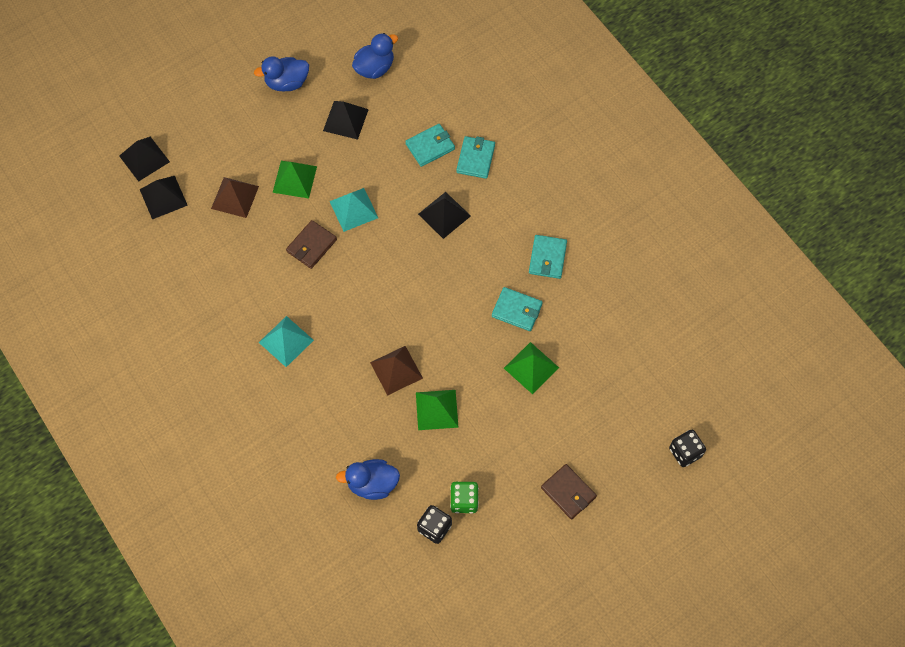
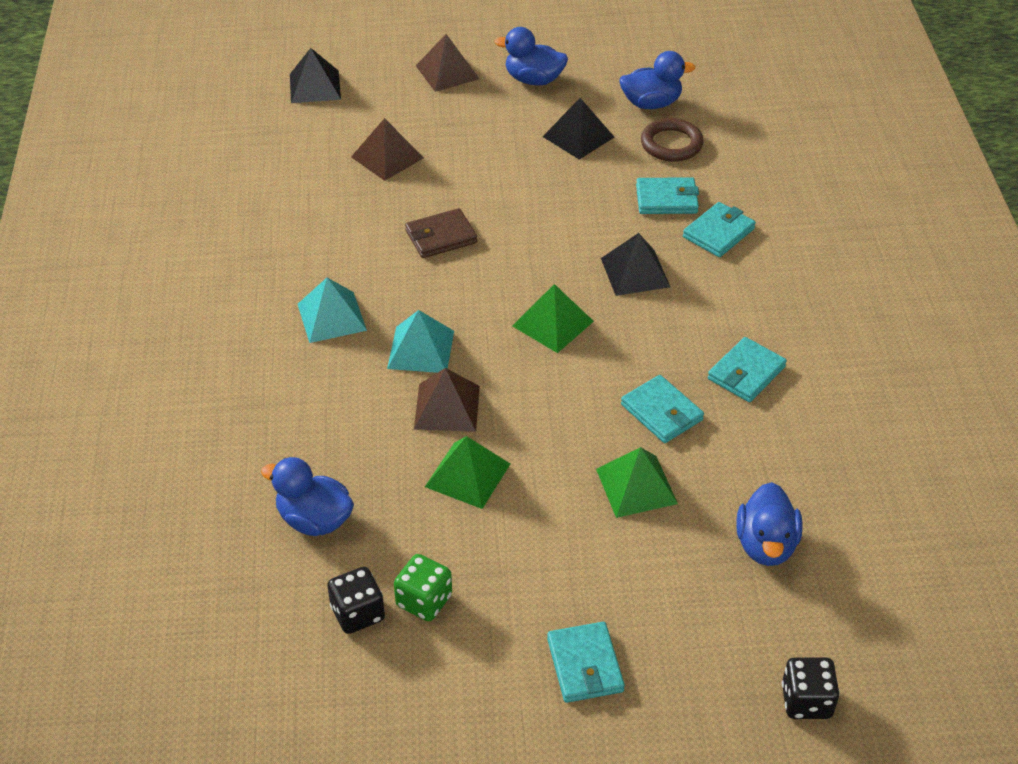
camera: 30 degrees right, 20 degrees down
black pyramid [140,176,188,220] -> none
green pyramid [272,161,317,198] -> green pyramid moved to [513,284,594,353]
turquoise pyramid [329,188,378,232] -> turquoise pyramid moved to [387,310,454,373]
brown wallet [541,464,597,520] -> turquoise wallet [547,622,625,703]
none -> brown pyramid [416,34,479,92]
none -> brown ring [641,118,704,162]
none -> blue duck [736,482,803,566]

